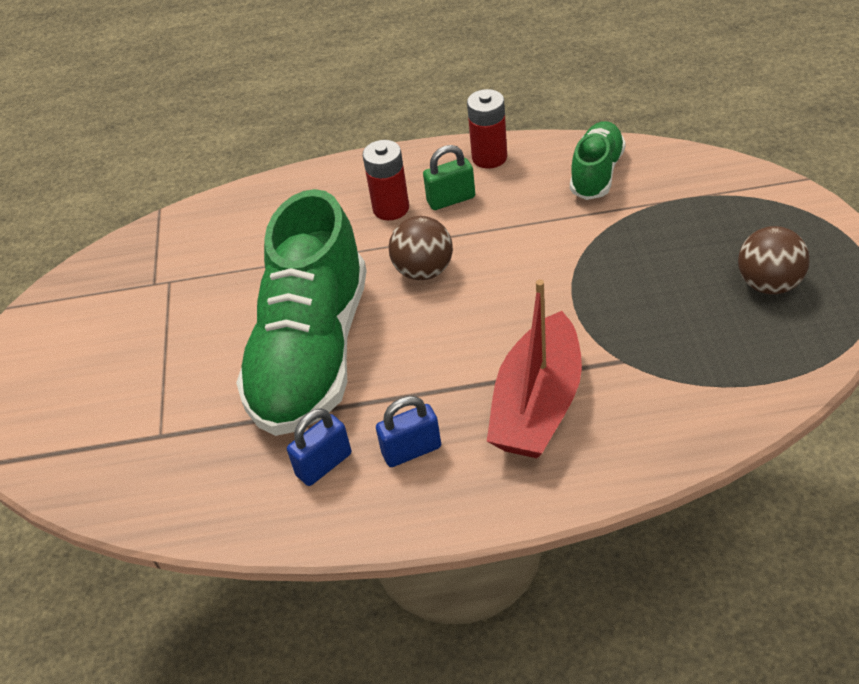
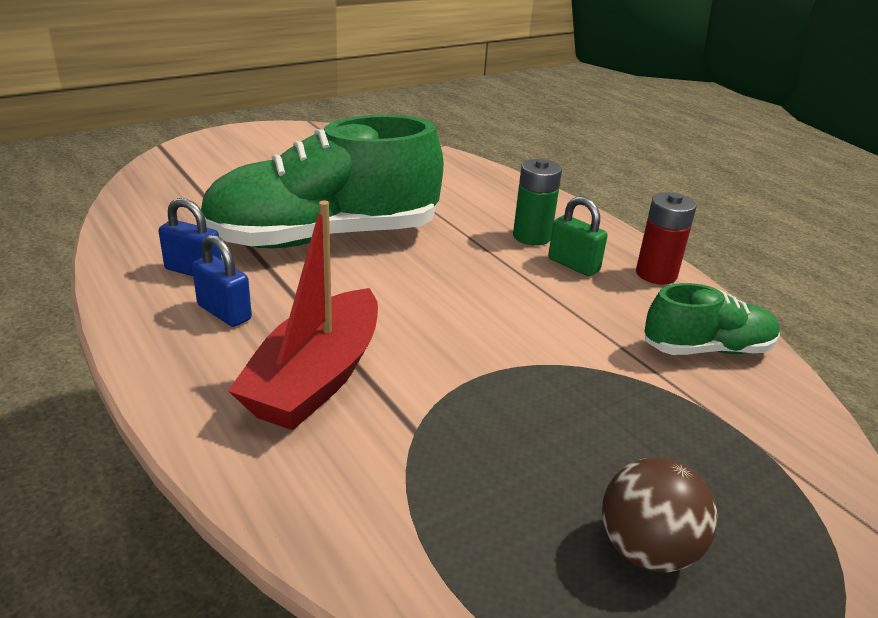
camera: 55 degrees right, 15 degrees down
red battery [362,140,409,220] -> green battery [513,158,562,245]
brown ball [389,216,453,280] -> none
red boat [487,280,582,458] -> red boat turned 60 degrees counterclockwise [228,201,378,430]

